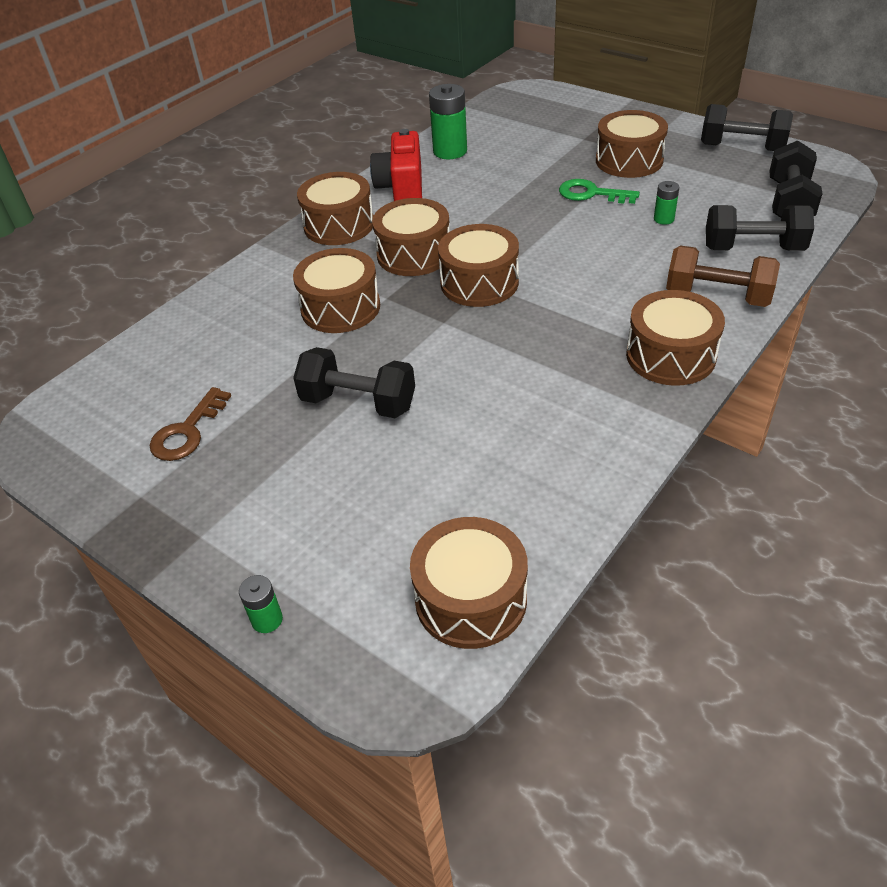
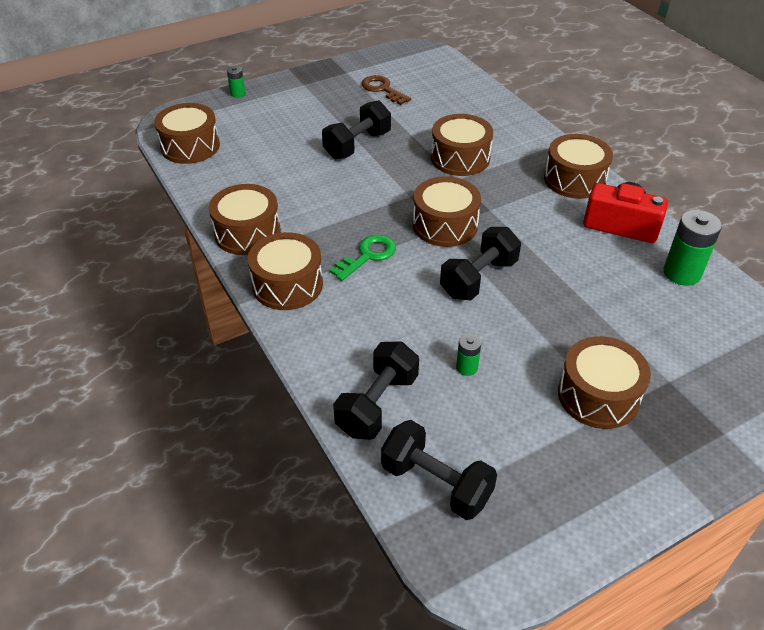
camera: 110 degrees right, 0 degrees up
brown drum [372,198,450,276] -> brown drum moved to [209,184,281,255]
green key [559,179,640,204] -> green key moved to [330,235,396,281]
brown dumbbell [666,245,780,307] -> none
black dumbbell [701,104,793,151] -> black dumbbell moved to [440,227,521,300]

